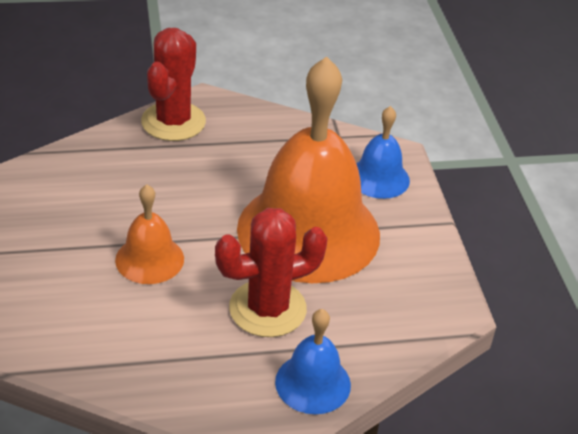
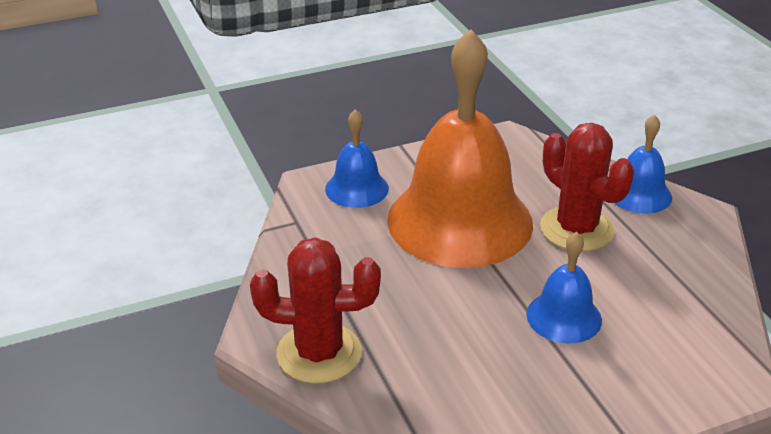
camera: 100 degrees left, 5 degrees down
orange bell [115,184,184,284] -> blue bell [526,232,602,343]

